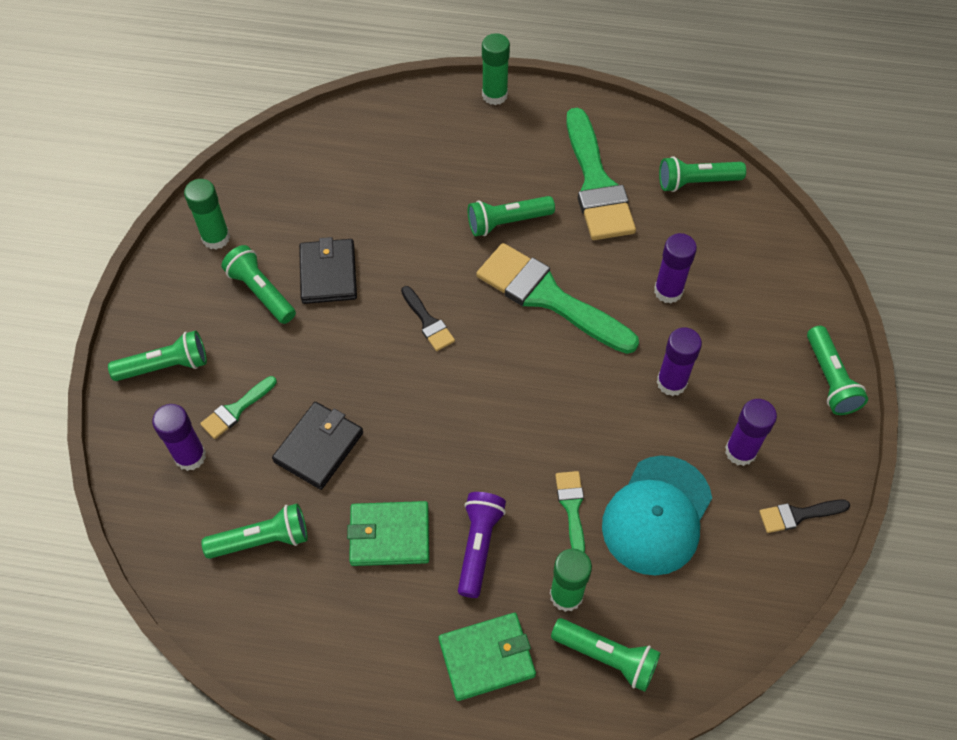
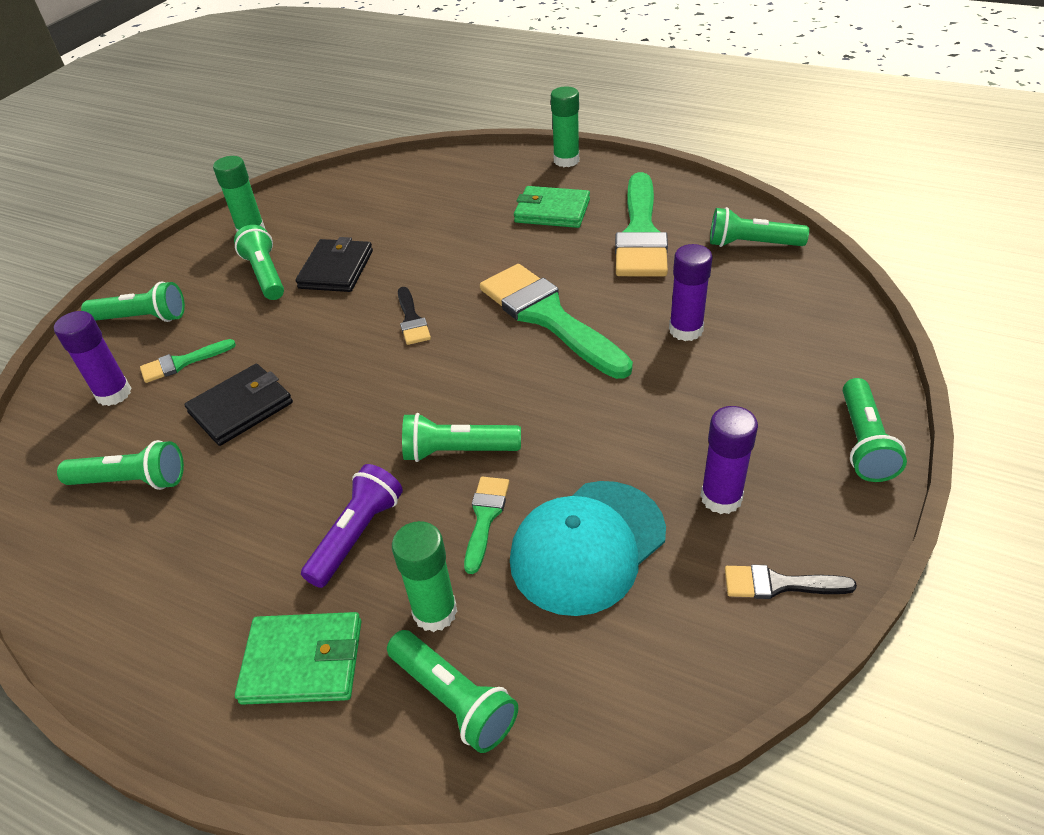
camera: 20 degrees right, 15 degrees down
green wallet [347,501,429,566] -> green wallet moved to [514,186,590,228]
green flashlight [468,196,555,237] -> green flashlight moved to [402,413,521,462]
purple glue stick [657,327,702,396] -> none

